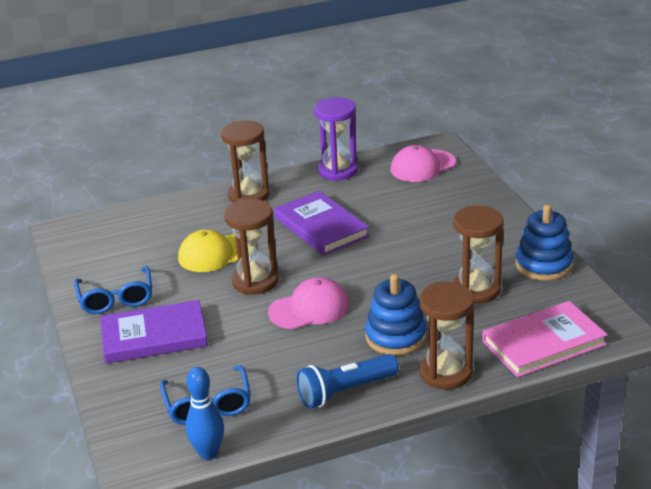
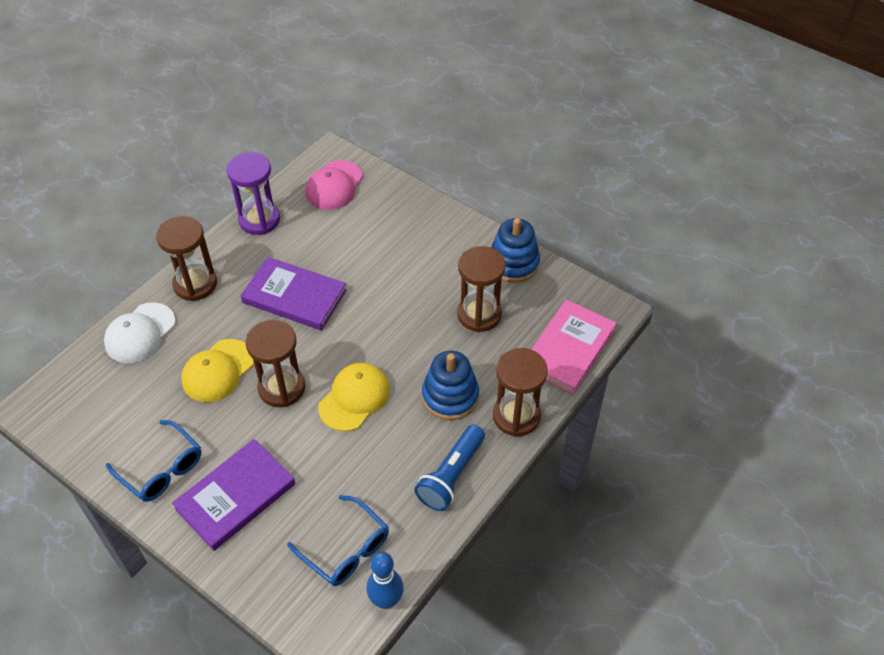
camera: 35 degrees left, 20 degrees up
pink cap [268,277,349,329] -> yellow cap [318,363,390,431]
none -> white cap [104,302,176,363]

